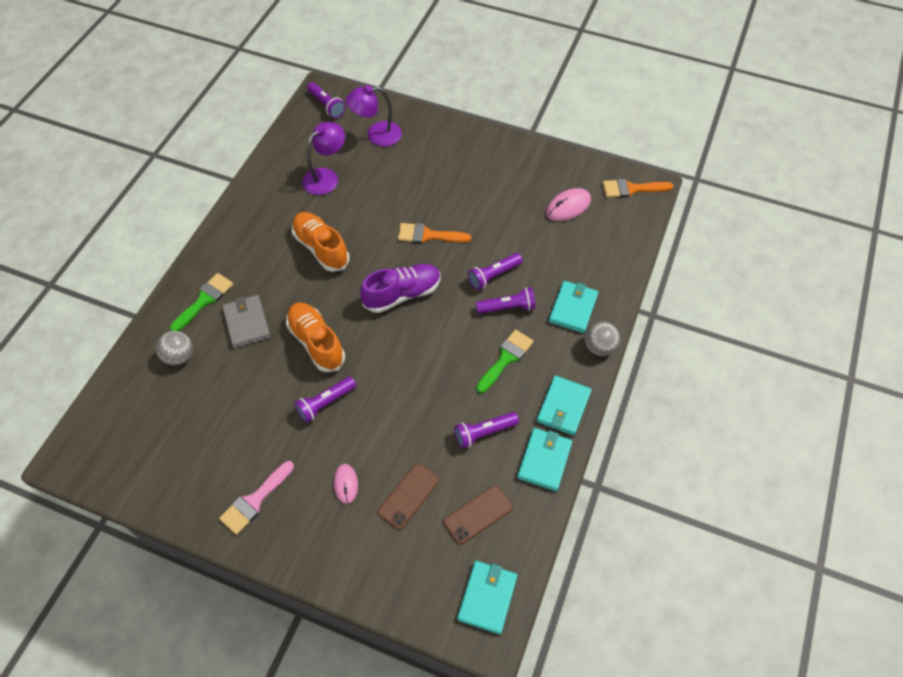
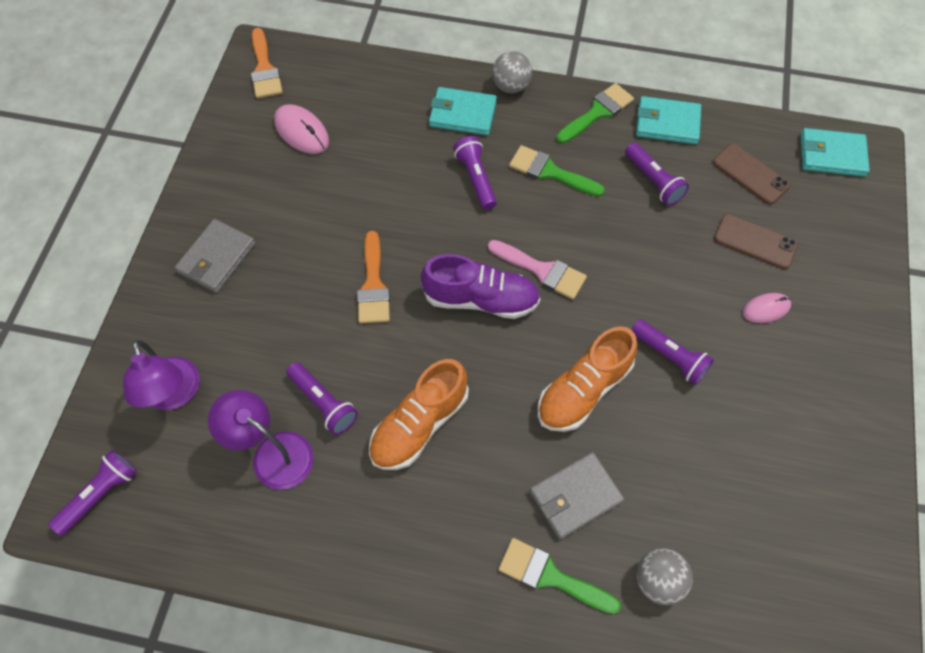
camera: 100 degrees left, 5 degrees up
pink brush [219,461,294,535] -> pink brush moved to [488,240,587,300]
purple shoe [360,264,441,313] -> purple shoe turned 135 degrees clockwise [421,254,540,319]
purple flashlight [468,253,522,290] -> purple flashlight moved to [286,362,358,435]
turquoise wallet [537,376,591,436] -> green brush [556,83,634,144]
none -> grey wallet [175,219,255,293]

